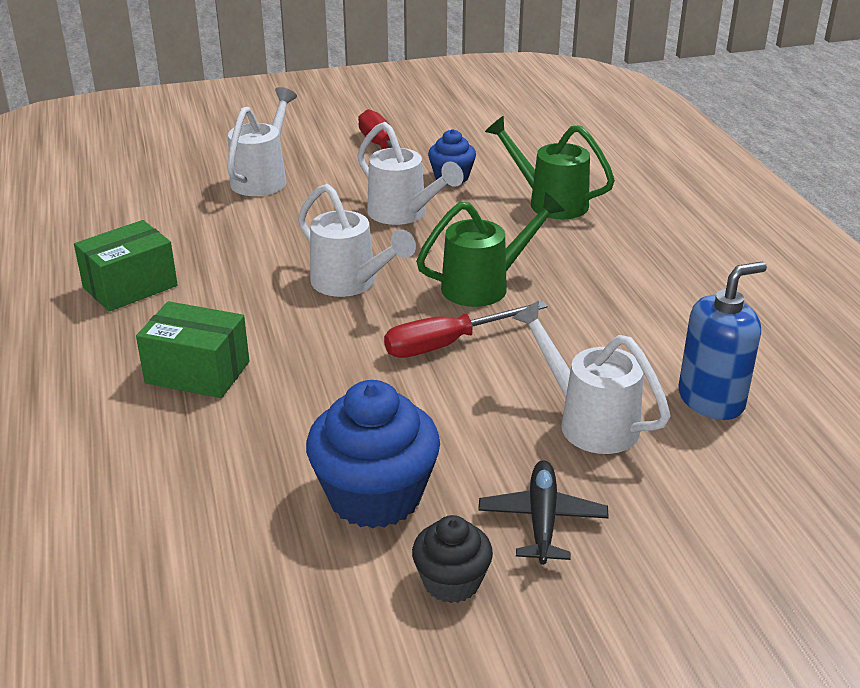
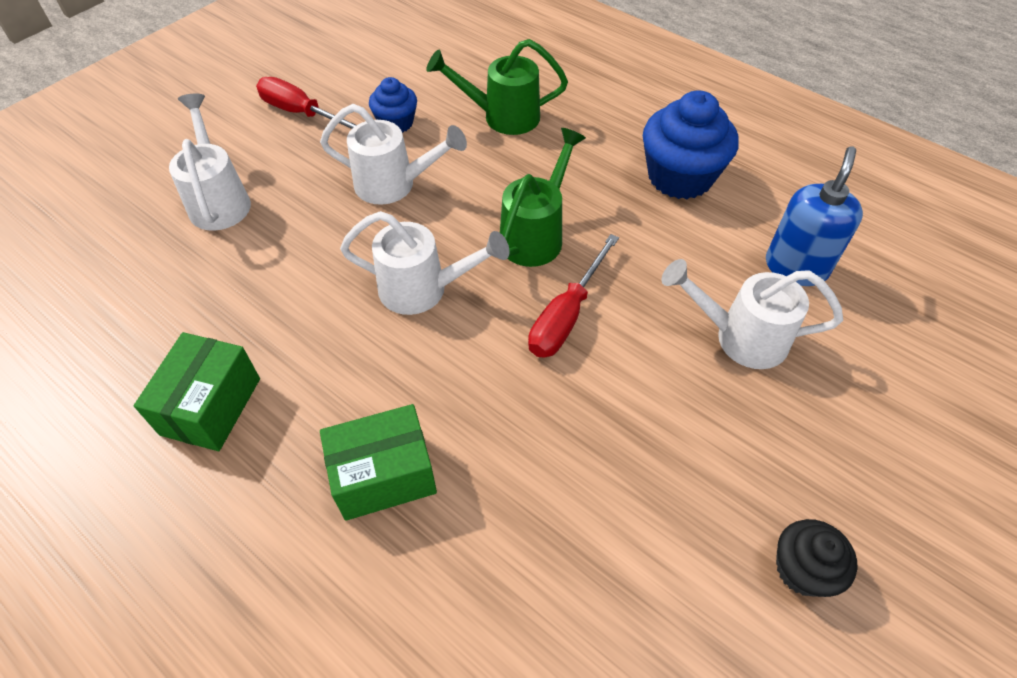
camera: 35 degrees left, 20 degrees up
blue cupcake [306,380,440,529] -> blue cupcake moved to [643,90,739,199]
black plane [478,460,609,565] -> none

